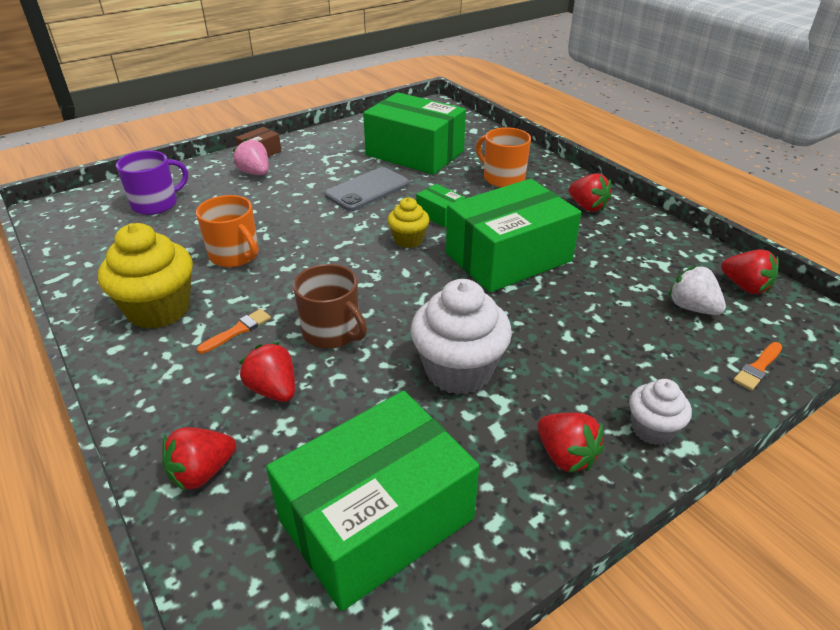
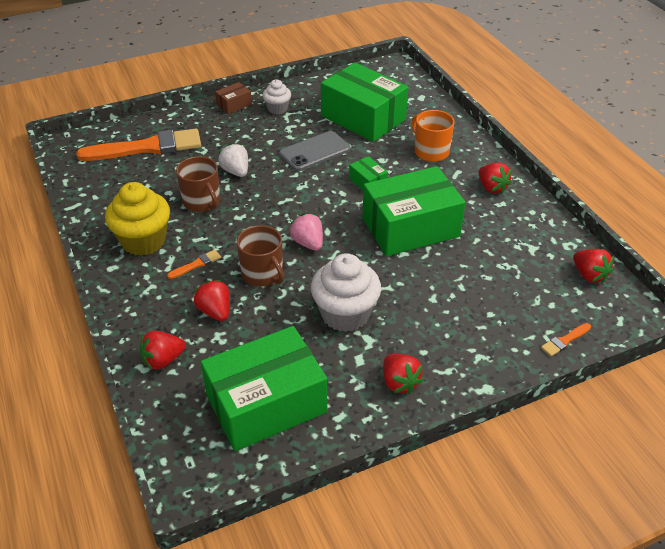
camera: 10 degrees right, 5 degrees up
purple mug [116,150,188,215] -> orange brush [76,129,201,161]
orange mug [196,195,259,267] -> brown mug [176,156,220,212]
pink strawberry [233,139,269,175] -> pink strawberry moved to [289,214,323,251]
yellow cupcake [388,197,430,248] -> none
white cupcake [629,379,692,445] -> white cupcake moved to [263,79,291,114]
white strawberry [669,266,726,315] -> white strawberry moved to [218,143,248,177]

